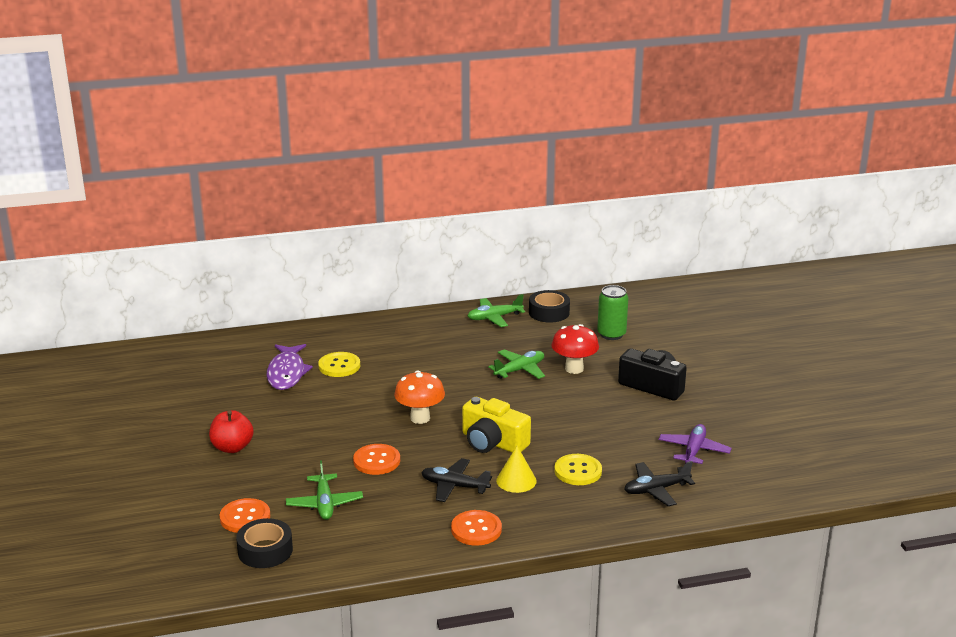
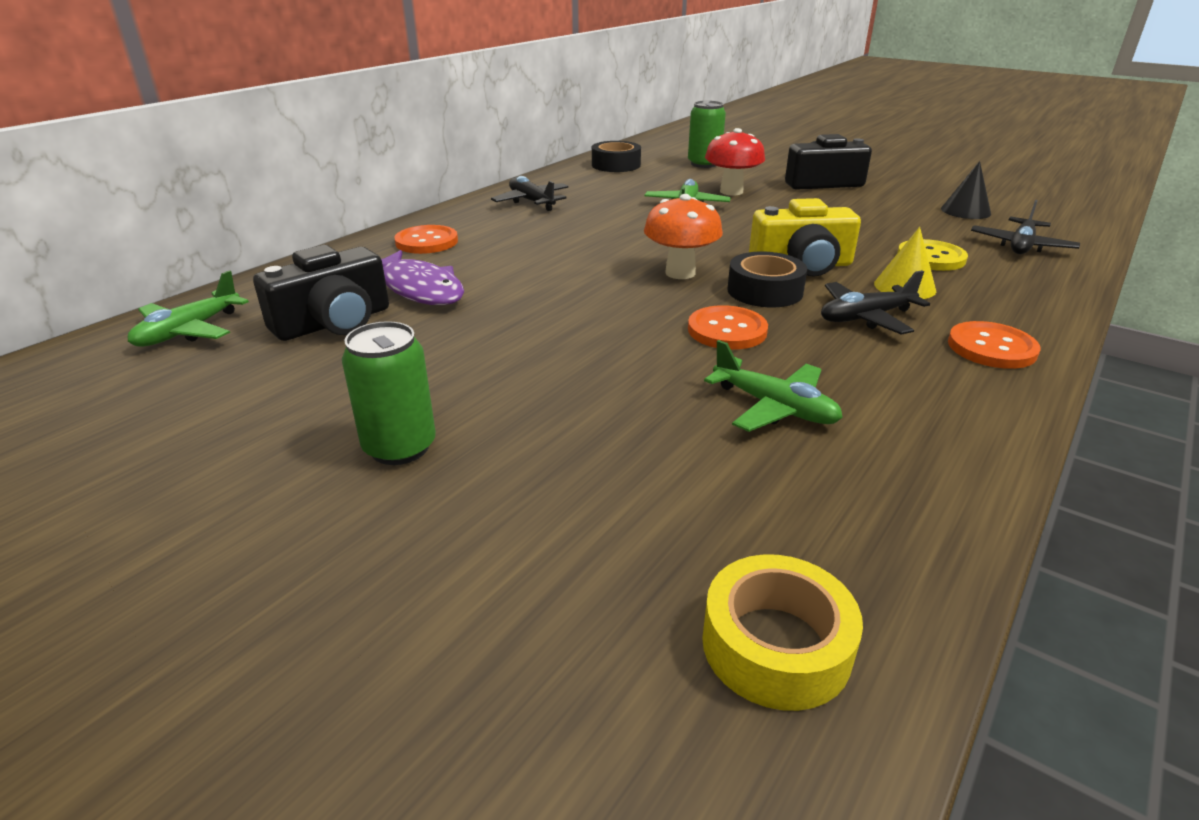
camera: 40 degrees left, 5 degrees up
red apple [209,410,254,453] -> none
orange button [219,498,270,533] -> orange button moved to [394,225,458,254]
black tape [236,518,293,568] -> black tape moved to [727,252,807,307]
yellow button [318,352,360,377] -> none
green plane [468,294,525,327] -> green plane moved to [128,270,249,347]
purple plane [659,424,732,464] -> black cone [941,161,991,219]
none -> black camera [253,245,389,341]
none -> green can [342,321,436,465]
none -> black plane [491,176,569,211]
none -> yellow tape [702,554,863,711]

